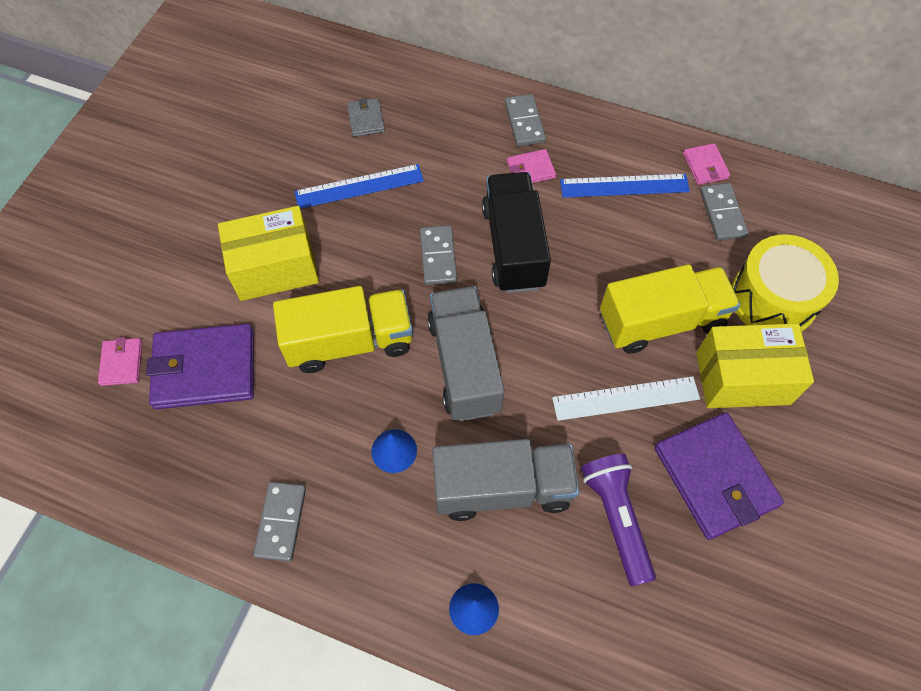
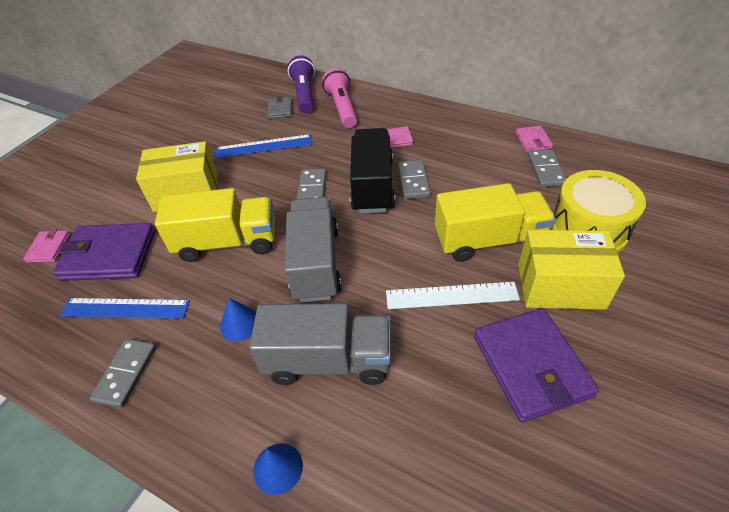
camera: 10 degrees right, 15 degrees down
grey domino [505,94,546,146] -> grey domino moved to [398,160,431,199]
blue ruler [560,174,690,198] -> blue ruler moved to [60,298,190,319]
purple flashlight [581,454,656,586] -> purple flashlight moved to [288,55,315,114]
none -> pink flashlight [322,68,357,128]

